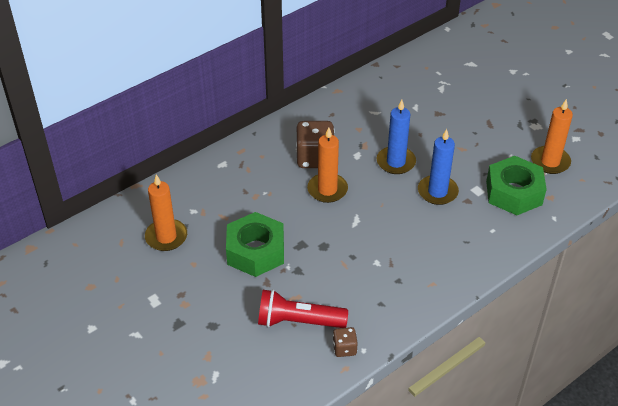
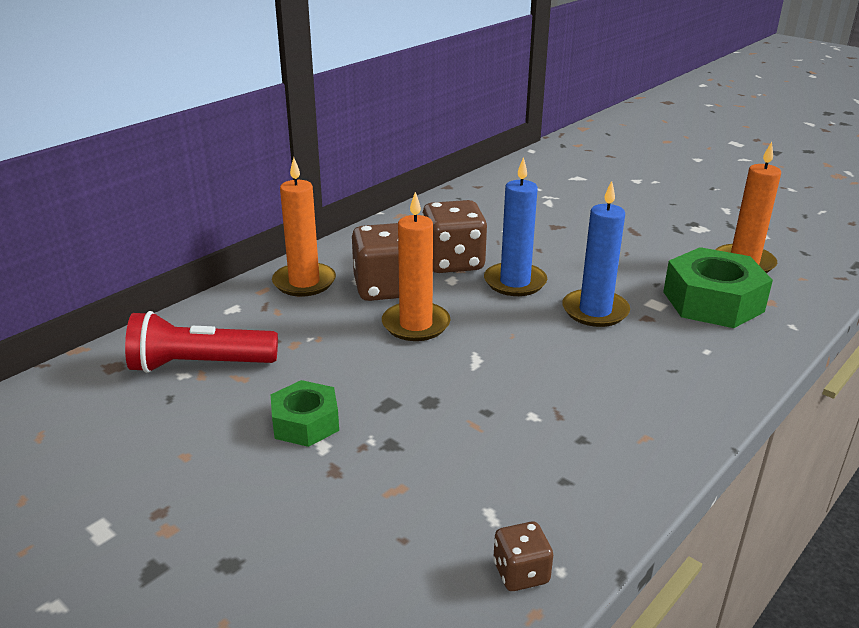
camera: 10 degrees left, 15 degrees down
orange candle [145,174,187,251] -> orange candle moved to [272,157,336,297]
green nut [226,212,284,277] -> green nut [271,380,339,447], size x0.60
red flashlight [258,289,348,328] -> red flashlight moved to [125,311,278,373]
none -> brown dice [422,200,487,273]

